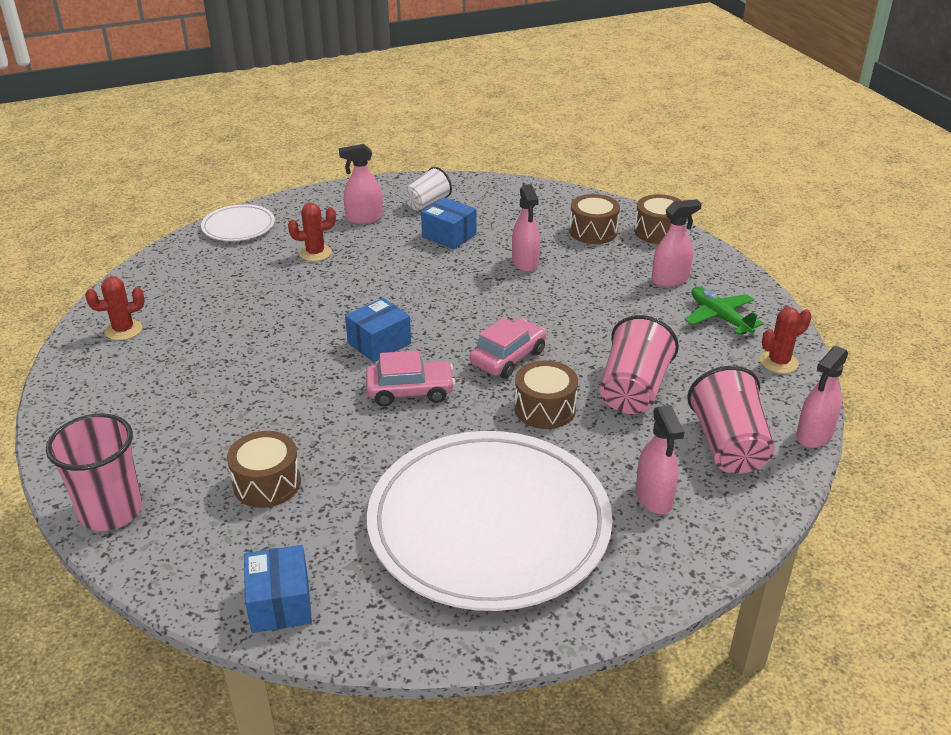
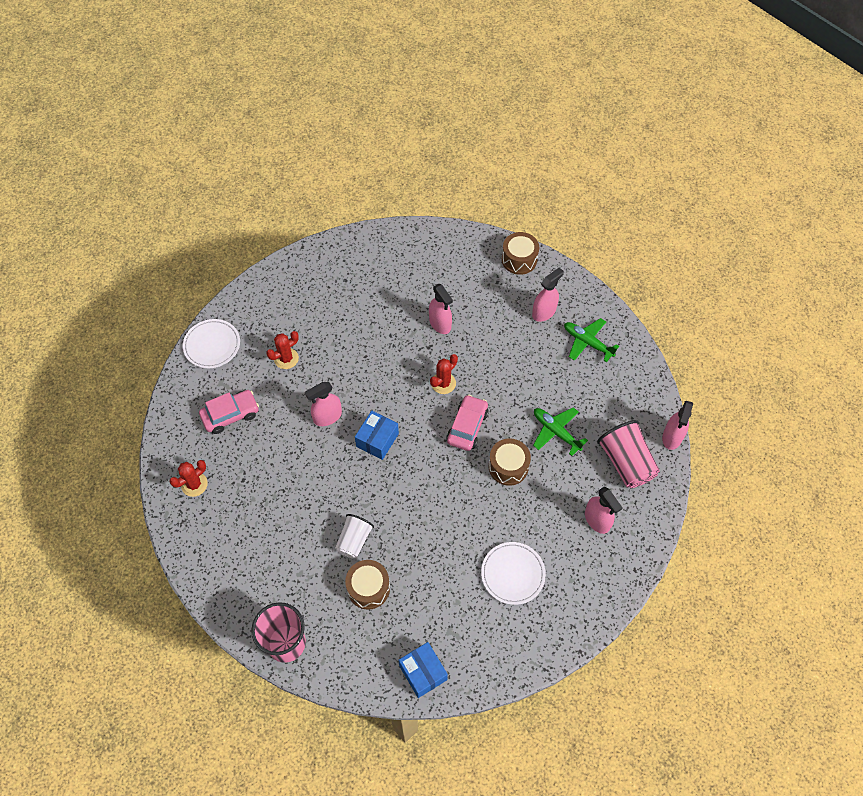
camera: 20 degrees left, 25 degrees up
pink spray bottle [339,144,383,224] -> pink spray bottle moved to [305,382,342,426]
pink car [366,351,455,407] -> pink car moved to [199,390,259,434]
white plate [367,431,612,611] -> white plate [481,542,546,605], size x0.44
white cup [404,167,452,211] -> white cup moved to [335,514,374,559]
blue box [421,197,476,249] -> none
brown drum [569,194,620,244] -> none
pink cup [600,315,679,414] -> green plane [533,407,588,456]
red cactus [760,307,812,373] -> red cactus moved to [430,354,458,394]

